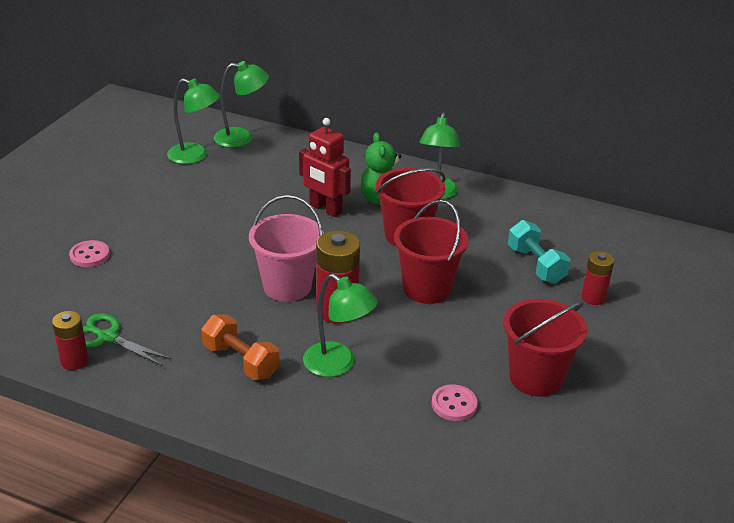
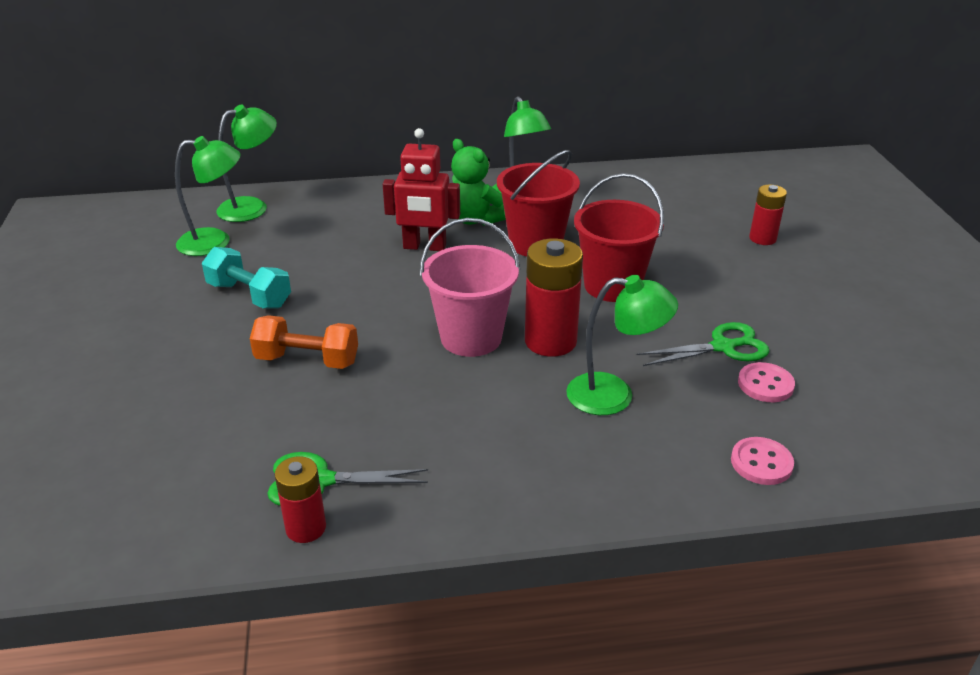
camera: 30 degrees left, 0 degrees up
pink button [69,240,110,267] -> pink button moved to [731,437,794,485]
orange dumbbell [201,314,280,380] -> orange dumbbell moved to [250,315,358,369]
red bucket [503,299,587,397] -> none
turquoise dumbbell [508,220,570,284] -> turquoise dumbbell moved to [202,247,291,308]
none -> green scissors [637,322,769,366]

